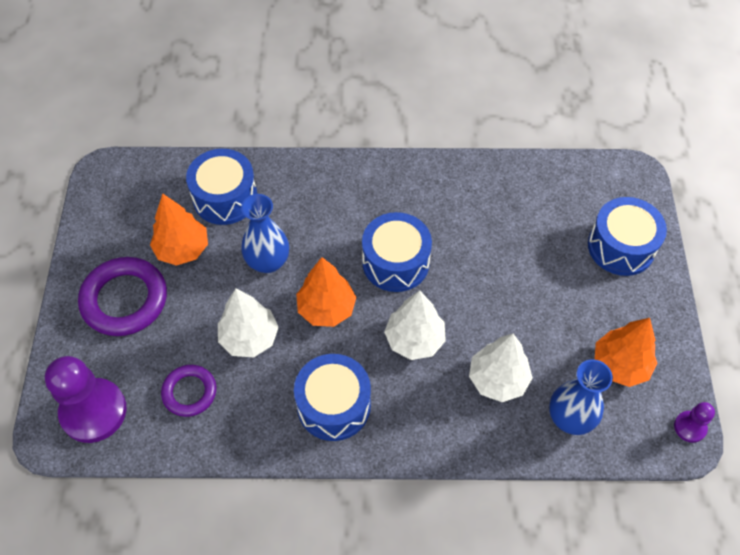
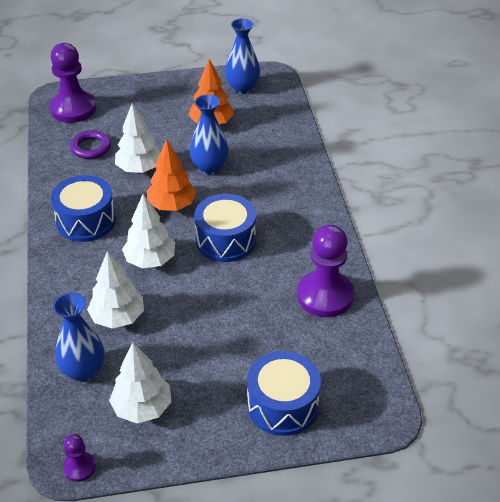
camera: 80 degrees right, 15 degrees down
purple ring [78,257,167,336] -> none
blue drum [186,149,257,225] -> none
orange tree [595,318,657,387] -> white tree [109,343,172,424]
none -> blue vase [225,18,260,94]
none -> purple pawn [297,225,354,317]

